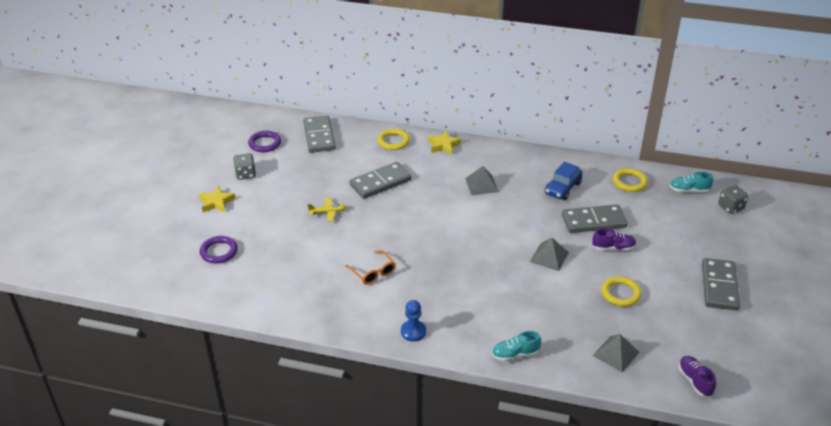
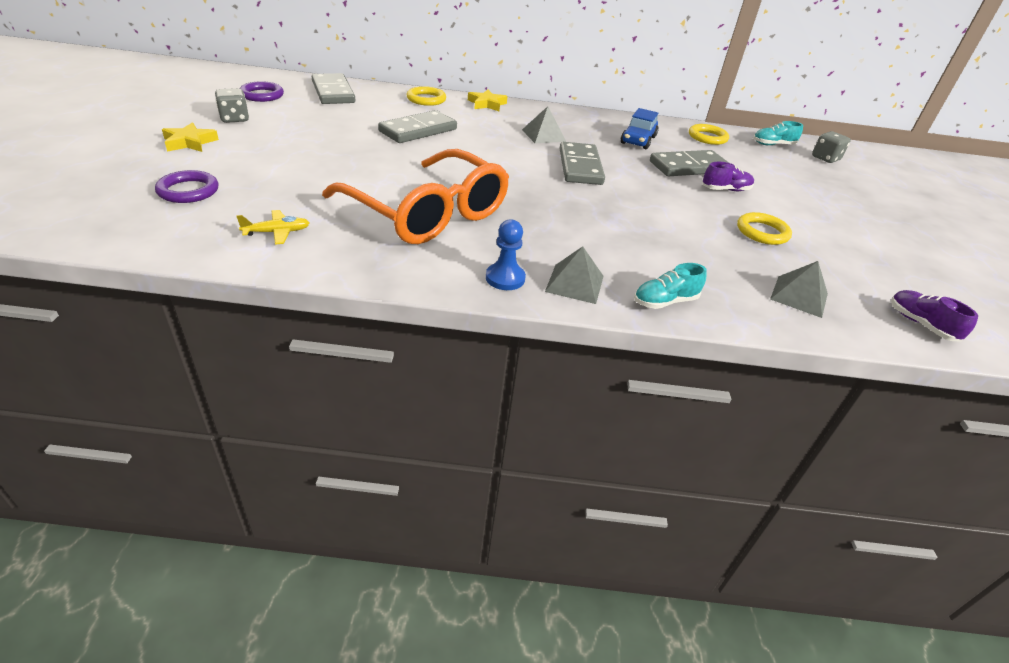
camera: 15 degrees left, 0 degrees up
yellow plane [307,197,346,222] -> yellow plane moved to [236,210,309,245]
orange glasses [345,250,396,285] -> orange glasses [322,149,509,244], size x2.47
grey pyramid [530,238,569,271] -> grey pyramid moved to [545,246,604,304]
grey domino [702,258,740,311] -> grey domino moved to [559,142,605,185]

